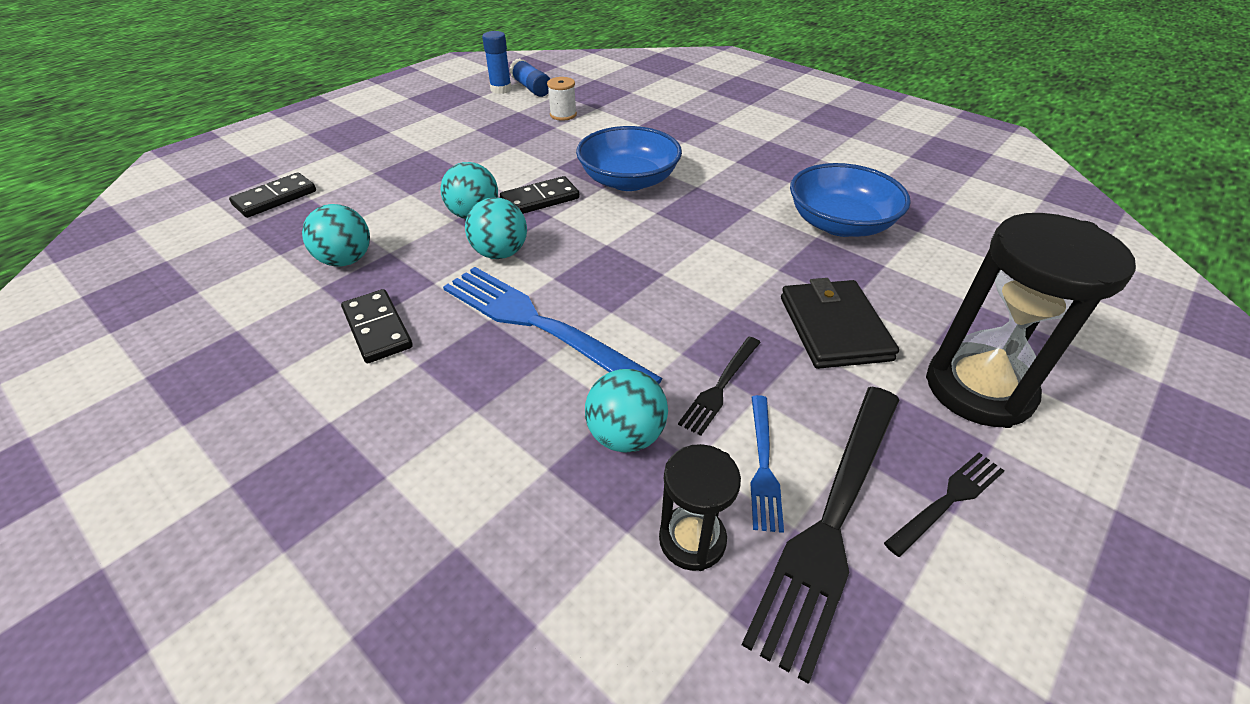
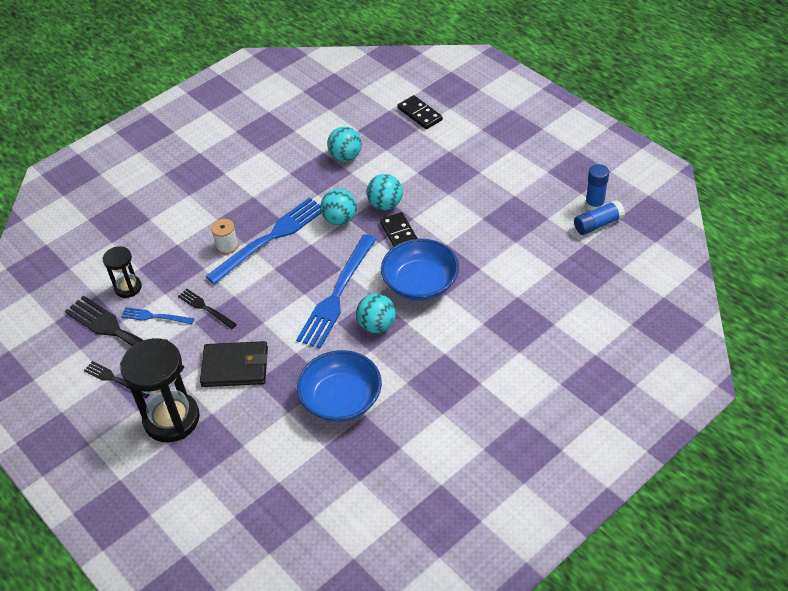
camera: 100 degrees right, 5 degrees up
black domino [341,289,413,363] -> none
white spool [547,77,577,121] -> white spool moved to [211,219,239,254]
turquoise ball [585,369,668,453] -> turquoise ball moved to [356,294,396,333]
black fork [884,453,1004,557] -> black fork turned 150 degrees clockwise [84,361,150,398]
none -> blue fork [296,234,376,348]

